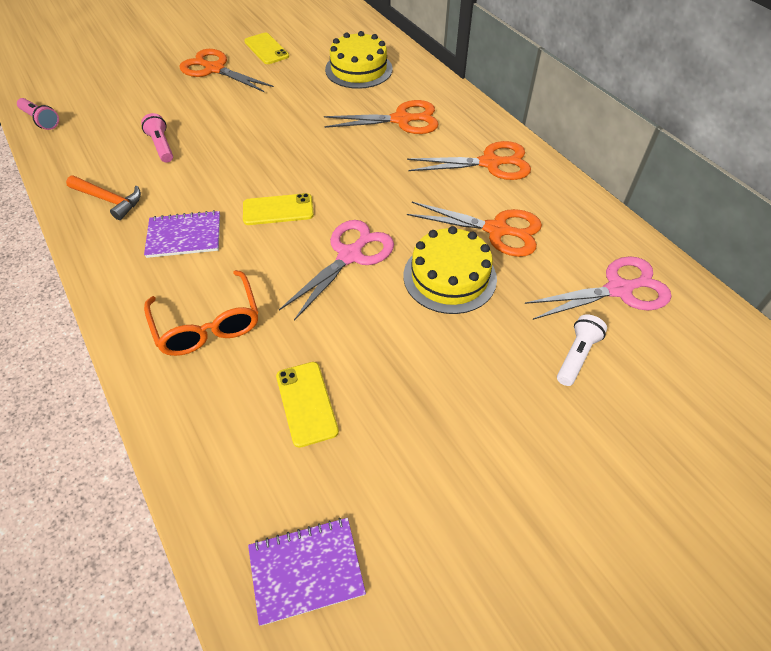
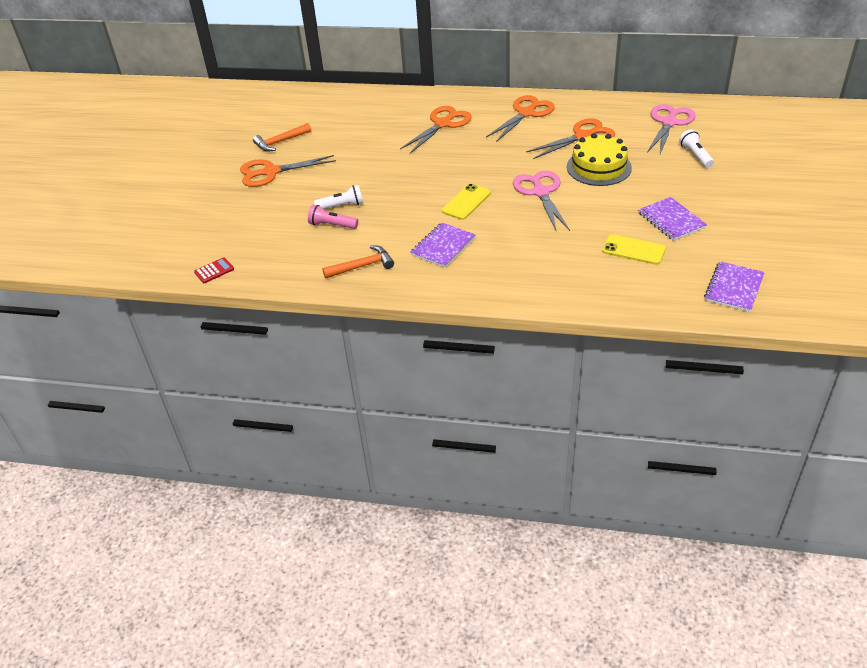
camera: 45 degrees left, 10 degrees down
pink flashlight [17,98,59,130] -> red calculator [194,257,234,283]
orange glasses [144,270,258,356] -> none
yellow phone [244,33,289,64] -> orange hammer [253,123,311,152]
yellow cake [325,31,393,89] -> none
none -> white flashlight [314,185,363,209]
none -> purple notebook [638,197,707,241]

